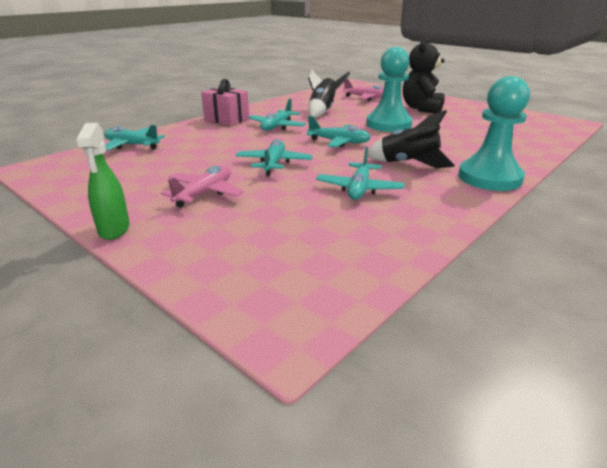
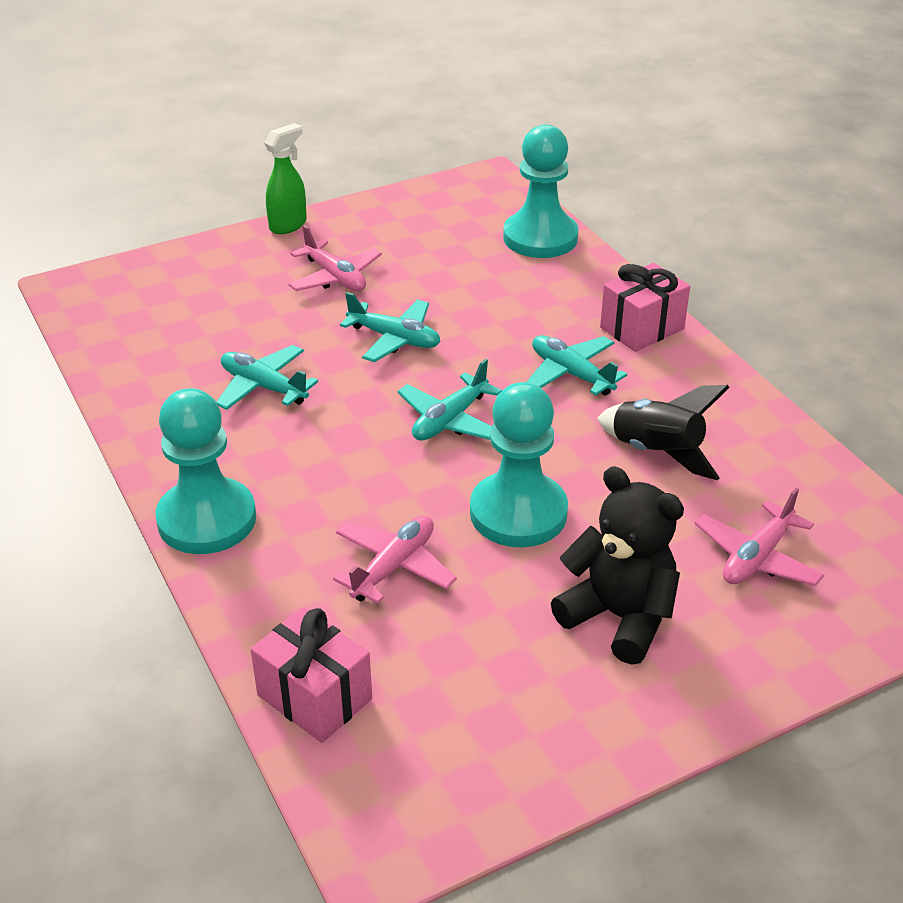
camera: 110 degrees right, 10 degrees up
green spray bottle [76,123,130,240] -> green spray bottle turned 120 degrees clockwise [264,123,307,234]
turquoise plane [104,125,165,150] -> turquoise pawn [503,124,579,258]
black rocket [367,110,455,168] -> none
none -> pink gift [251,607,372,743]
none -> pink plane [333,516,457,604]

